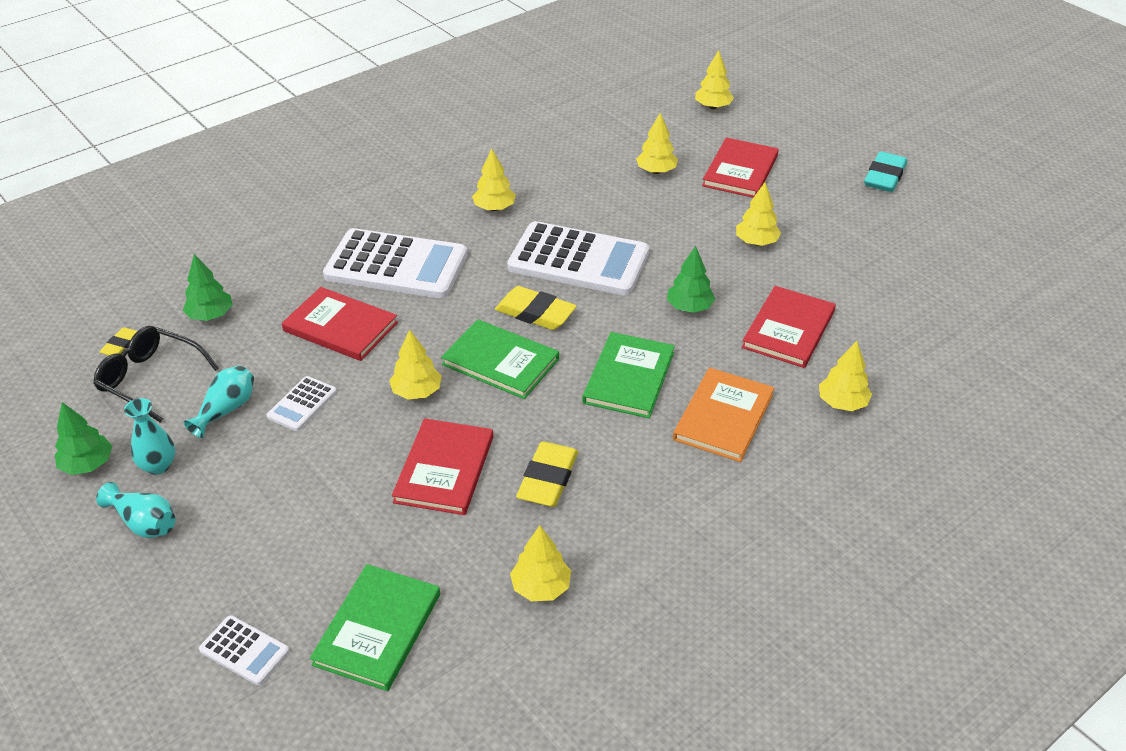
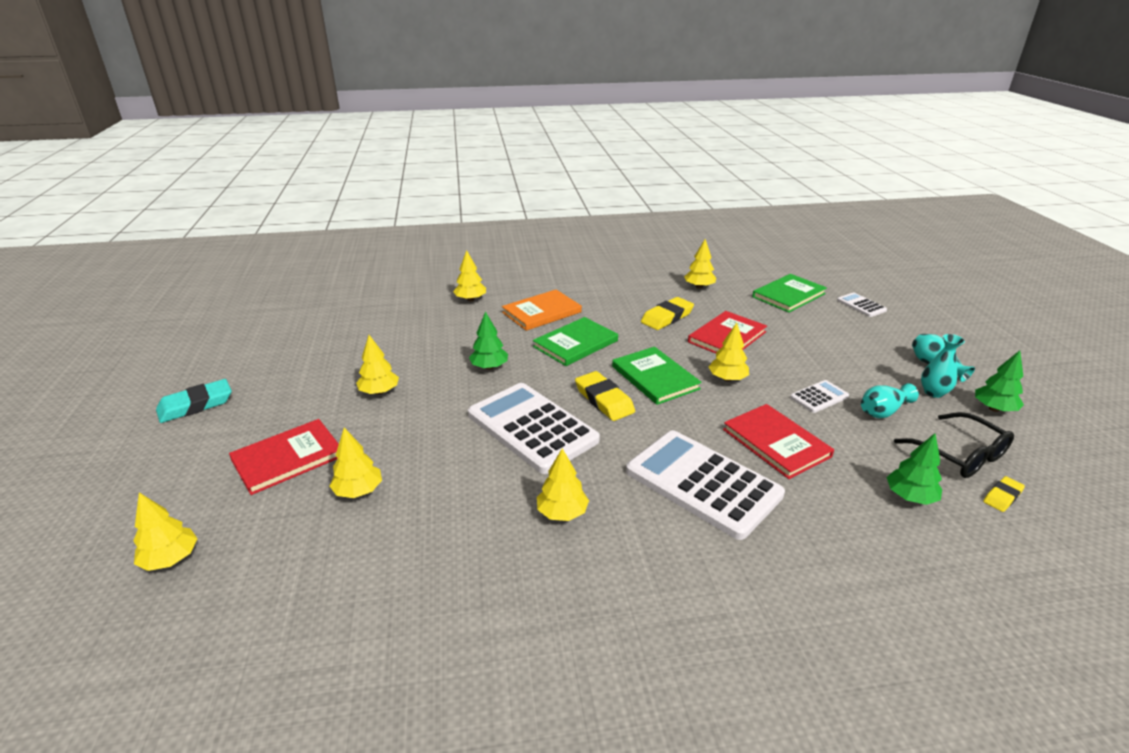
camera: 150 degrees left, 10 degrees down
red book [742,286,836,368] -> none

